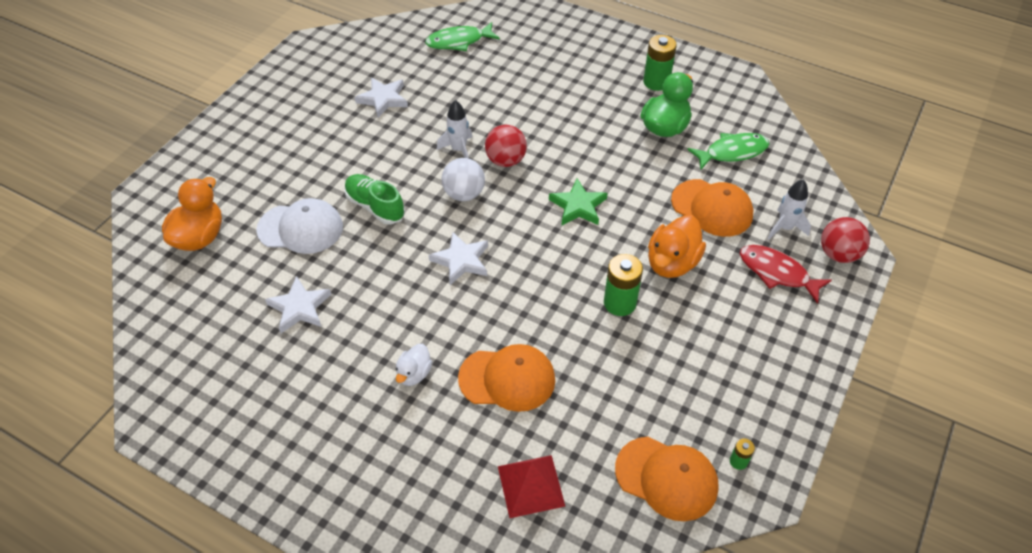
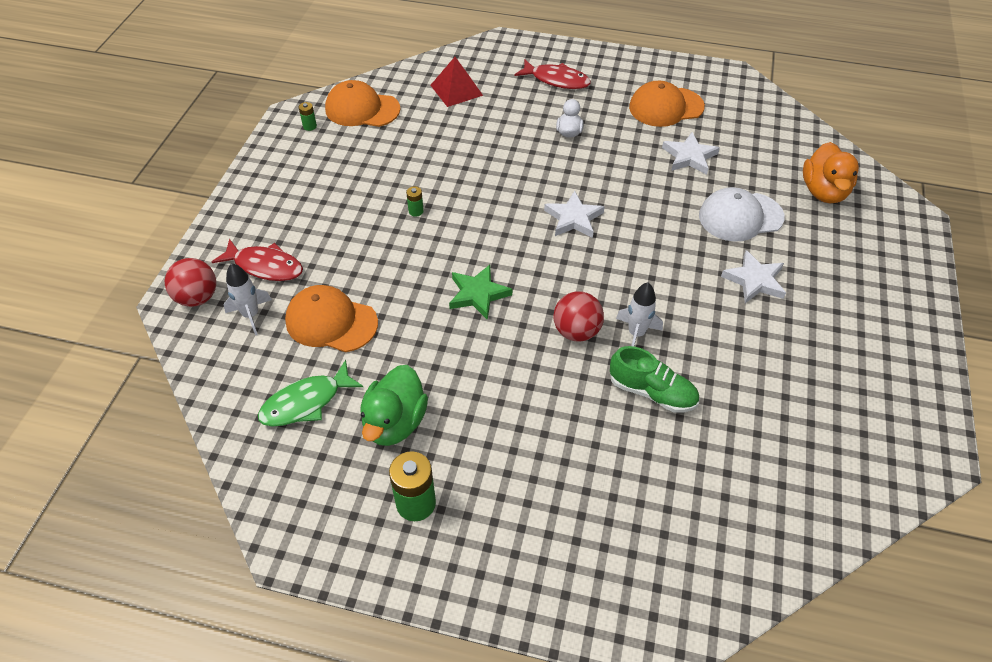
camera: 165 degrees right, 0 degrees up
green shoe [344,174,405,225] -> green shoe moved to [610,346,699,413]
white star [355,78,408,118] -> white star moved to [721,250,786,303]
green fish [425,22,500,51] -> none
white ball [441,158,485,201] -> none
orange cap [458,344,555,412] -> orange cap moved to [629,81,705,127]
green battery [604,254,643,316] -> green battery [406,186,424,217], size x0.49
orange duck [648,215,706,278] -> none
none -> red fish [514,60,591,89]

